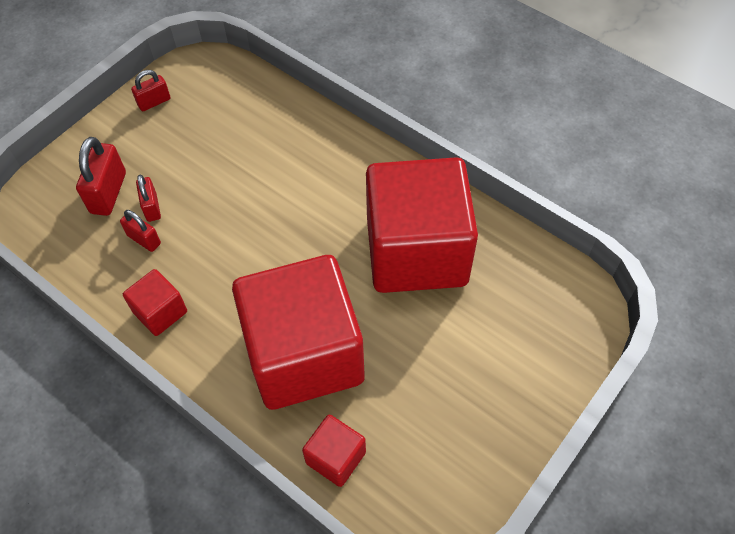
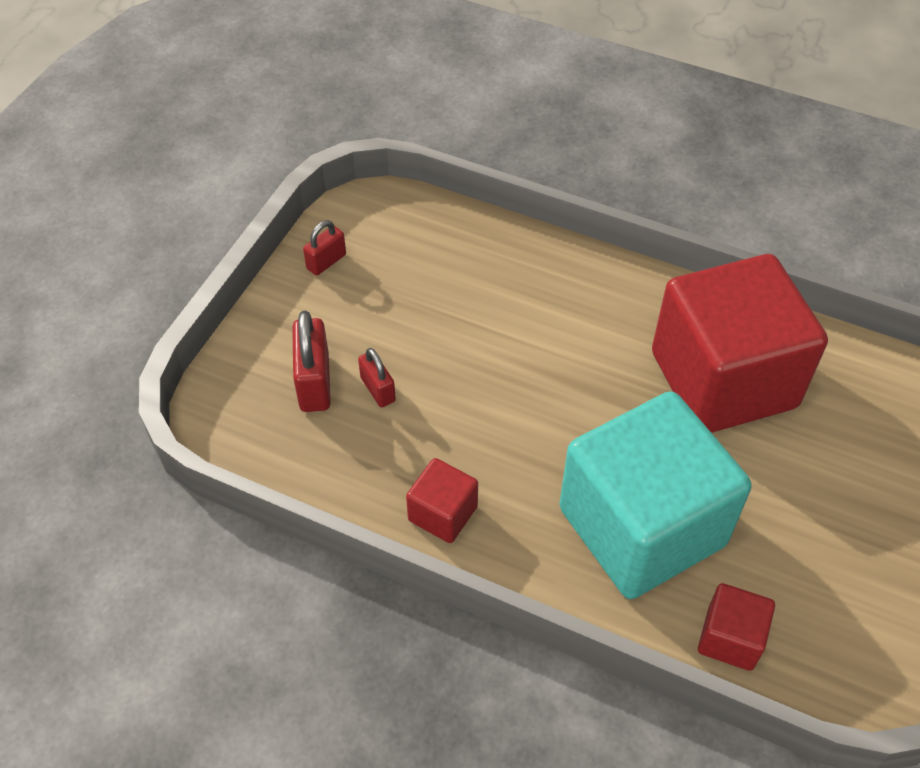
camera: 15 degrees left, 5 degrees down
red padlock [120,210,161,252] -> none
red cube [232,255,365,410] -> turquoise cube [559,391,751,599]

